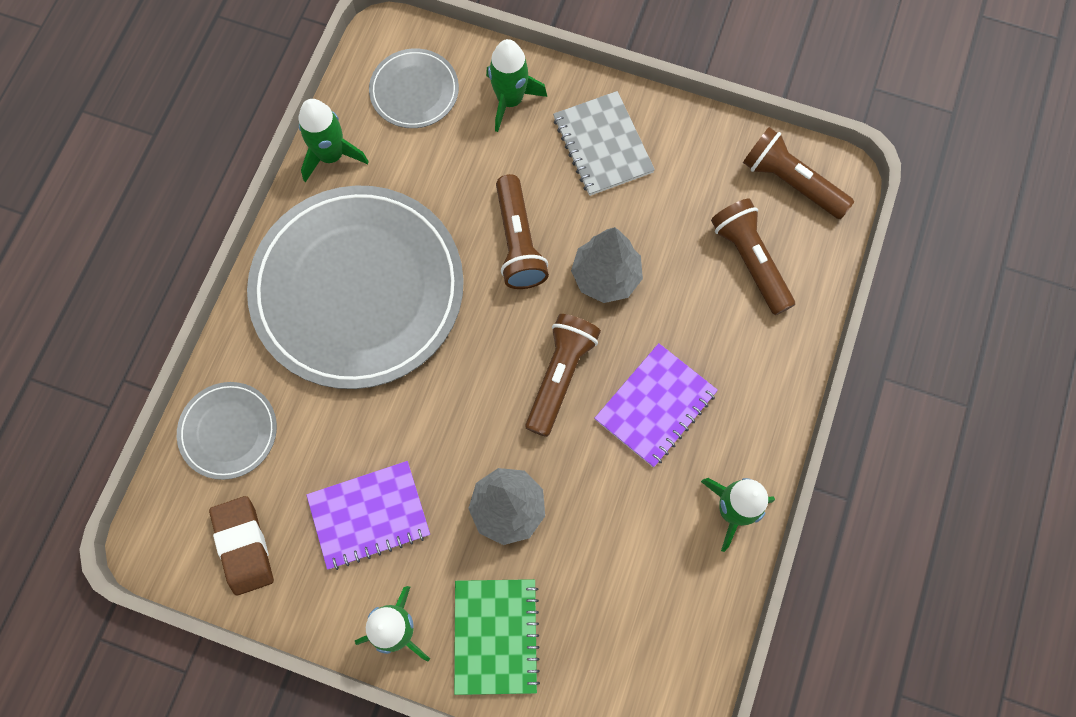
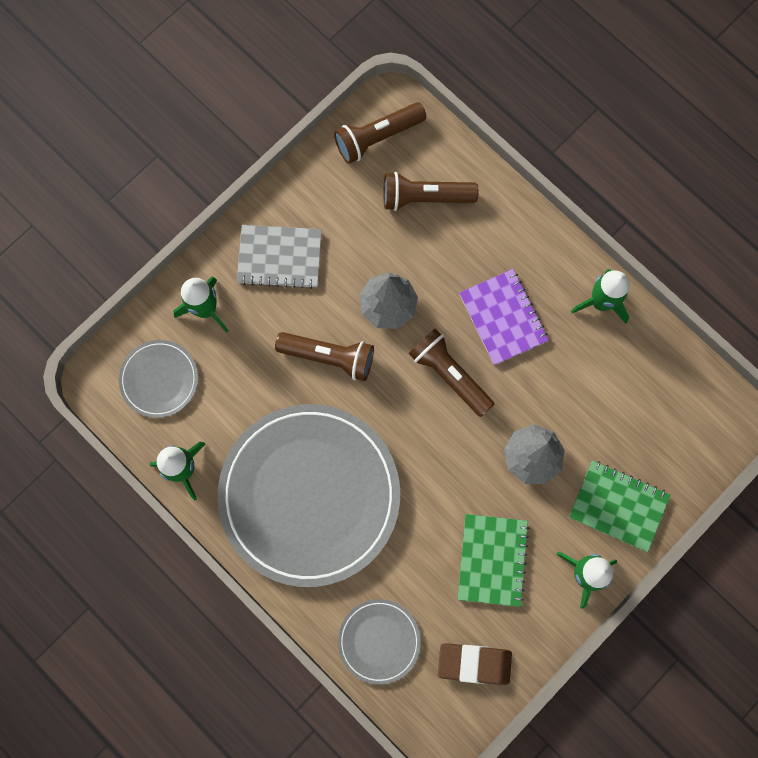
camera: 65 degrees left, 5 degrees up
purple notebook [306,461,430,570] -> green notebook [458,514,530,607]

